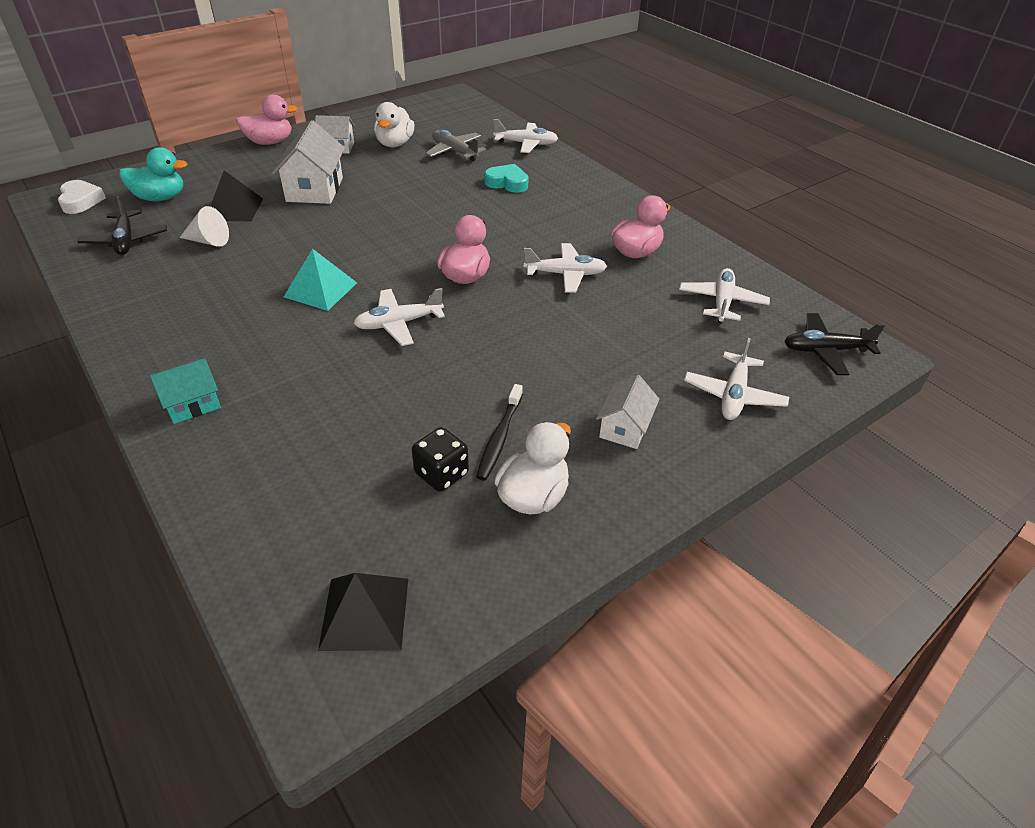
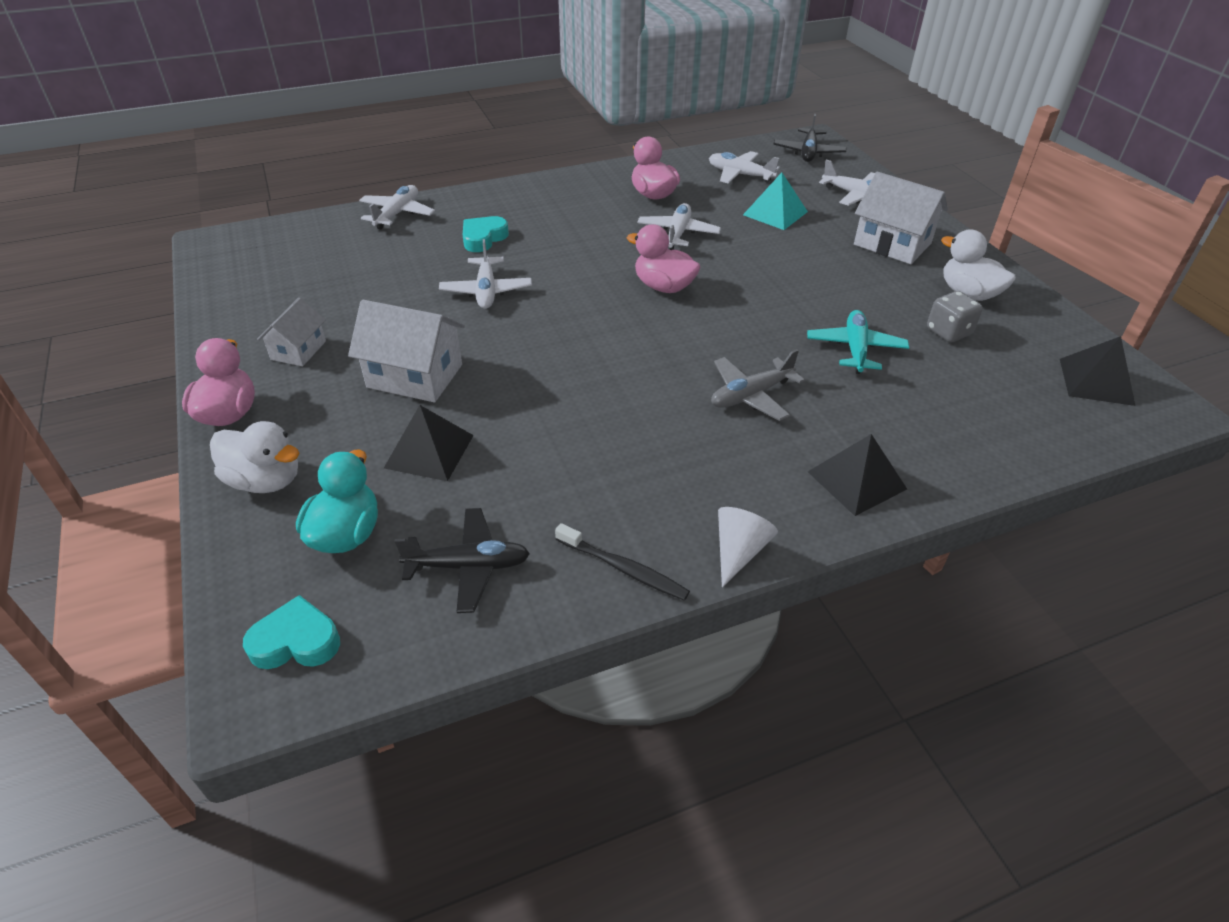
camera: 75 degrees left, 0 degrees up
white heart [58,180,106,214] -> turquoise heart [243,595,340,669]
turquoise house [150,358,221,424] -> black pyramid [808,434,907,516]
white cone [180,206,229,247] -> white cone moved to [718,507,778,588]
turquoise pyramid [284,249,357,311] -> turquoise pyramid moved to [743,172,808,230]
white plane [354,288,445,346] -> white plane moved to [439,239,532,309]
white duck [374,102,414,147] -> white duck moved to [210,421,300,493]
black dice [412,427,469,492] -> grey dice [927,291,983,343]
grey plane [425,130,486,161] -> grey plane moved to [711,349,805,421]
black toothbrush [476,384,523,481] -> black toothbrush moved to [555,523,690,601]
white house [596,375,660,449] -> white house [854,171,948,264], size x1.67
none -> turquoise plane [807,310,909,374]

